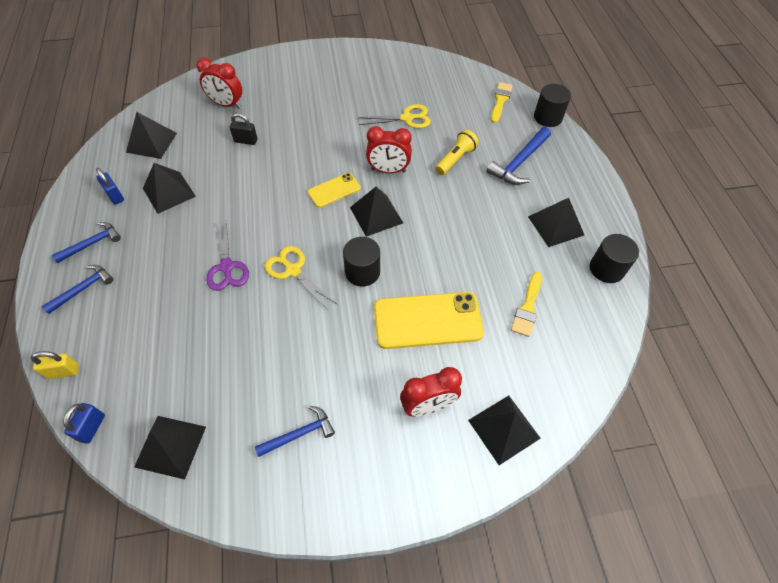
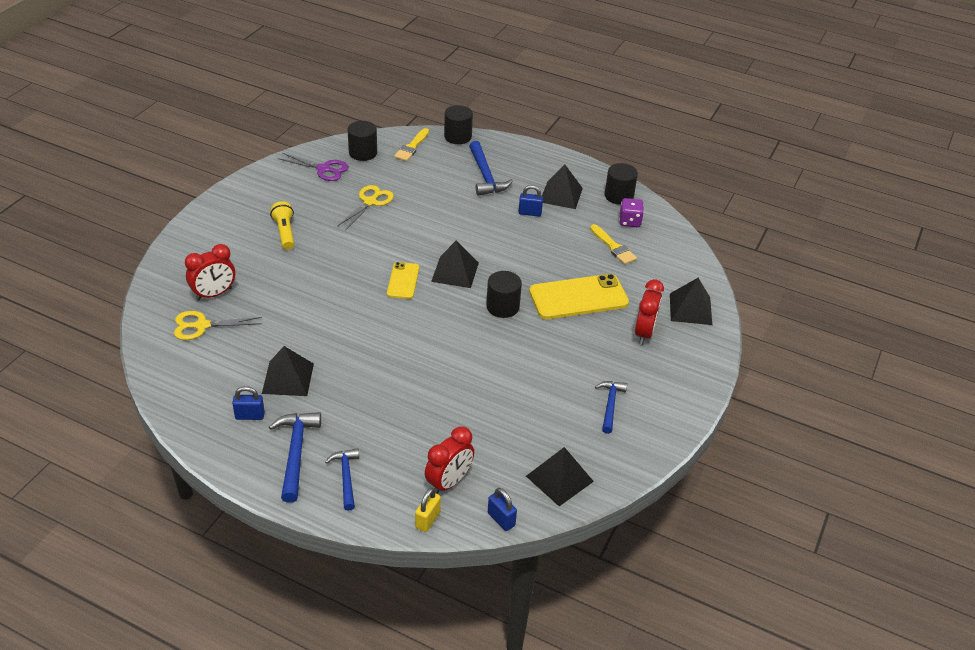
camera: 55 degrees left, 15 degrees down
blue hammer [52,222,121,263] -> blue hammer [269,412,321,503], size x1.52
black pyramid [126,112,177,159] -> none
purple scissors [206,221,249,291] -> purple scissors moved to [278,153,349,181]
black padlock [230,113,258,145] -> none
yellow scissors [265,246,337,311] -> yellow scissors moved to [174,311,262,340]
red clock [366,126,412,173] -> red clock moved to [425,426,474,494]
yellow phone [374,292,484,349] -> yellow phone turned 45 degrees clockwise [529,274,629,319]
yellow flashlight [435,130,479,175] -> yellow flashlight moved to [270,201,294,250]
yellow brush [491,82,513,123] -> yellow brush turned 120 degrees counterclockwise [394,128,429,161]
none -> black cylinder [347,121,377,161]
none -> blue padlock [519,185,543,217]
none -> purple dice [619,198,644,227]

